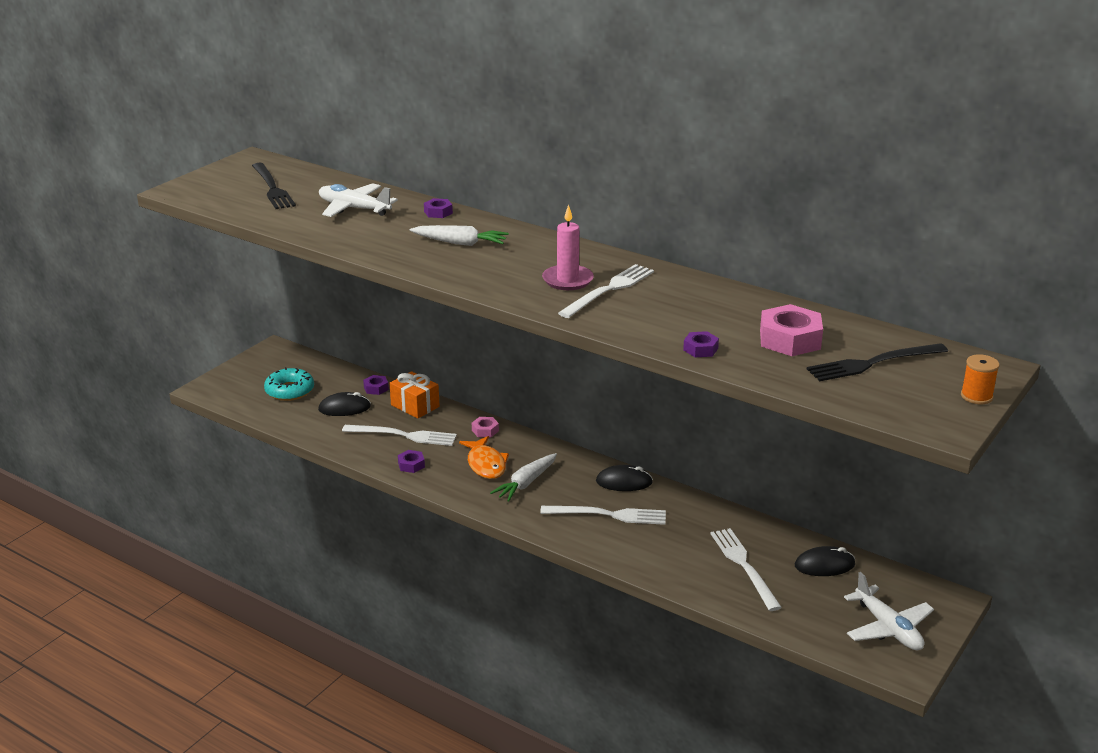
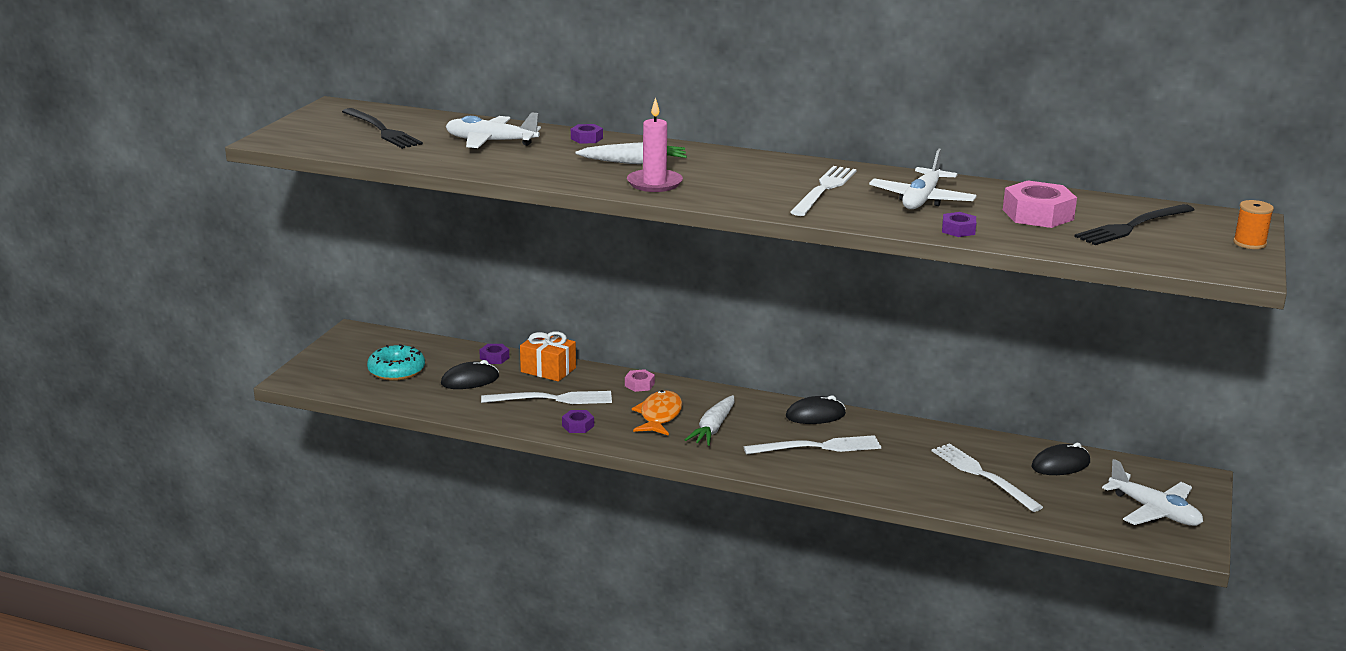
camera: 15 degrees left, 5 degrees down
orange fish [459,436,509,479] -> orange fish turned 135 degrees counterclockwise [632,390,682,436]
pink candle [542,205,594,290] -> pink candle moved to [627,97,683,192]
none -> white plane [869,149,977,209]

